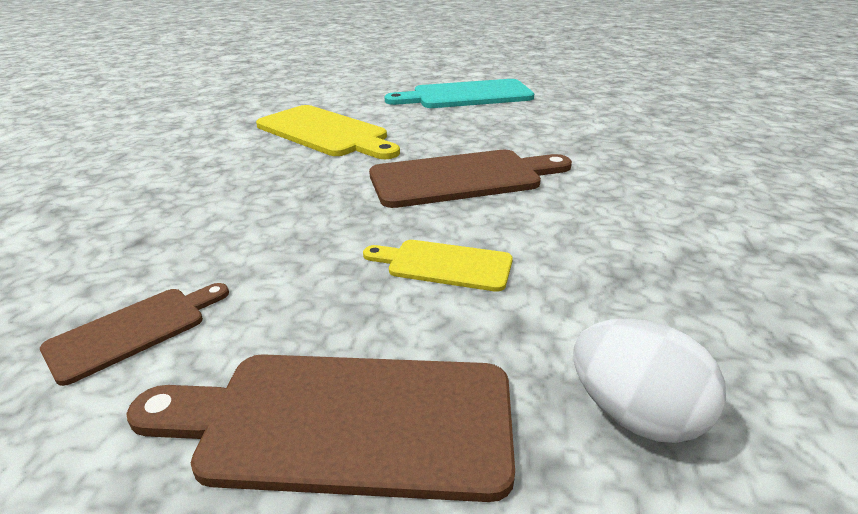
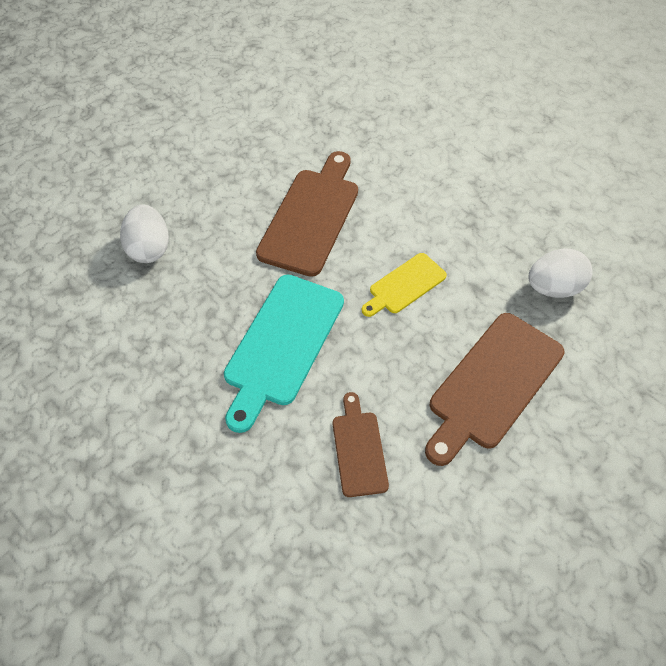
camera: 55 degrees left, 25 degrees up
yellow cutting board [256,105,400,159] -> white egg [120,205,169,263]
turquoise cutting board [385,79,534,108] -> turquoise cutting board moved to [224,275,344,433]

